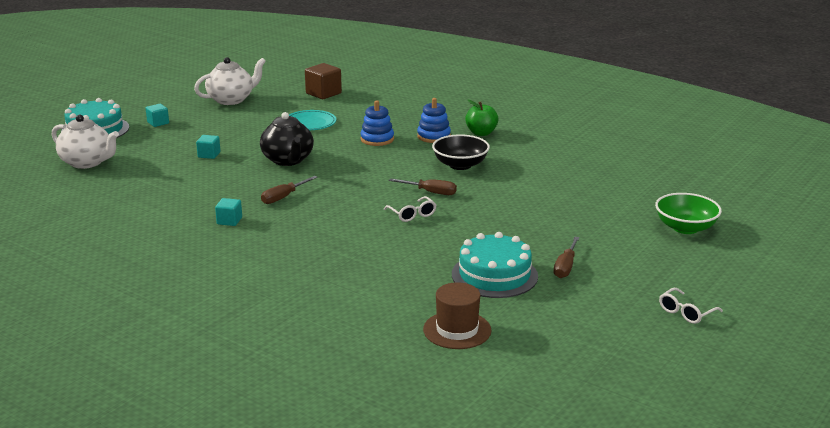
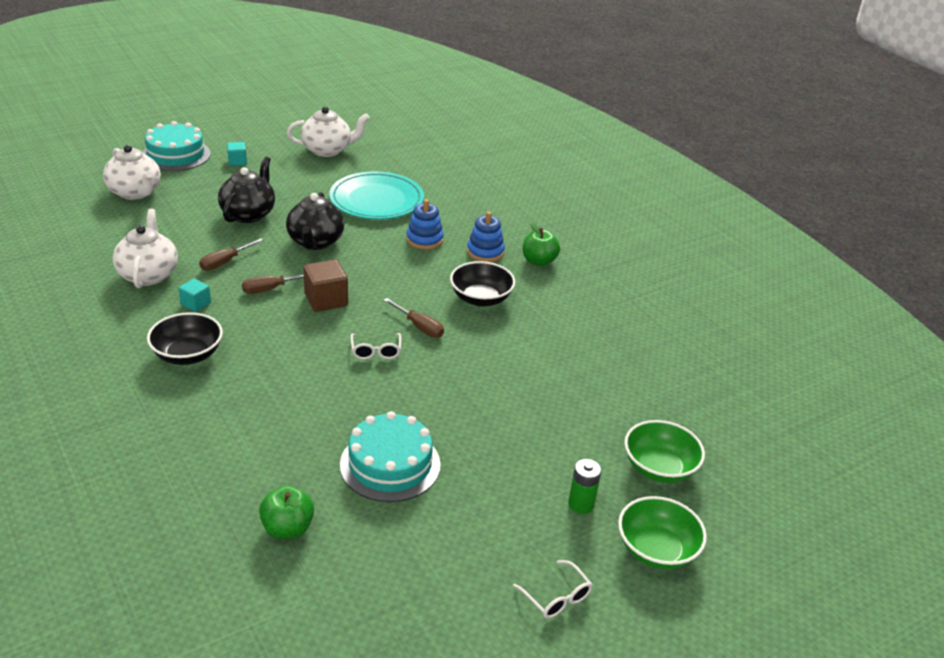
camera: 20 degrees right, 10 degrees up
turquoise cube [196,135,221,159] -> black teapot [218,157,275,223]
turquoise plate [289,110,337,130] -> turquoise plate [329,171,424,219], size x1.66
brown cube [305,63,342,99] -> brown cube moved to [303,259,348,312]
brown hat [423,282,491,349] -> green apple [259,486,314,539]
brown screwdriver [554,237,579,278] -> brown screwdriver moved to [199,238,264,271]
white glasses [659,288,723,324] -> white glasses turned 105 degrees counterclockwise [513,560,593,619]
none -> white teapot [113,208,178,288]
none -> black bowl [147,312,223,365]
none -> green battery [568,459,601,514]
none -> green bowl [618,496,707,570]

